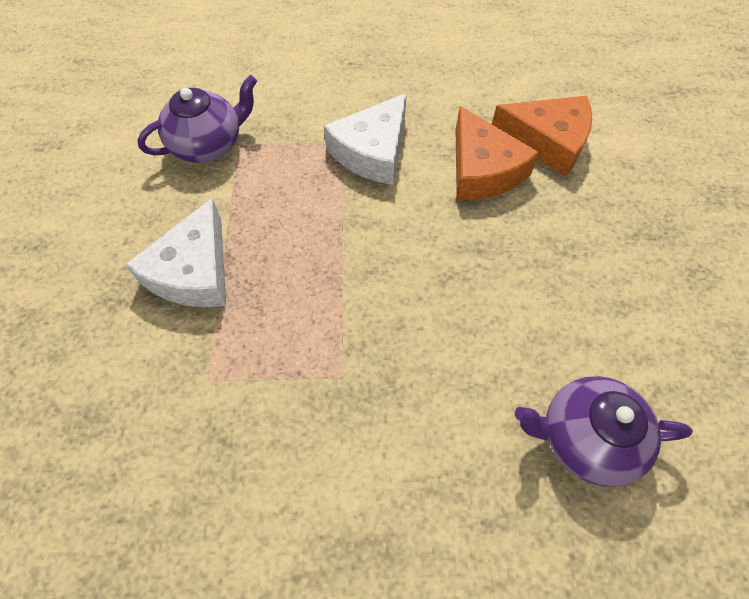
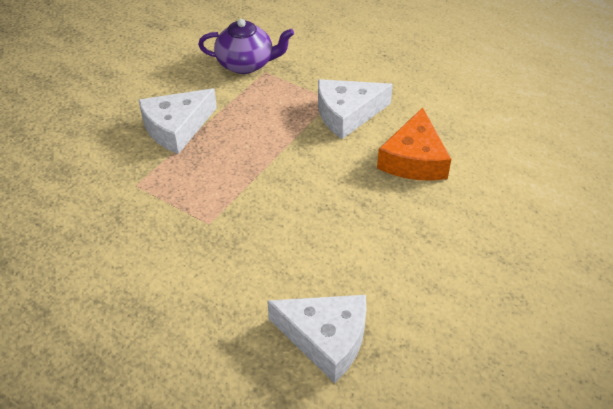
camera: 35 degrees right, 15 degrees down
orange cheese [492,96,592,177] -> none
purple teapot [515,376,693,487] -> white cheese [267,295,366,383]

